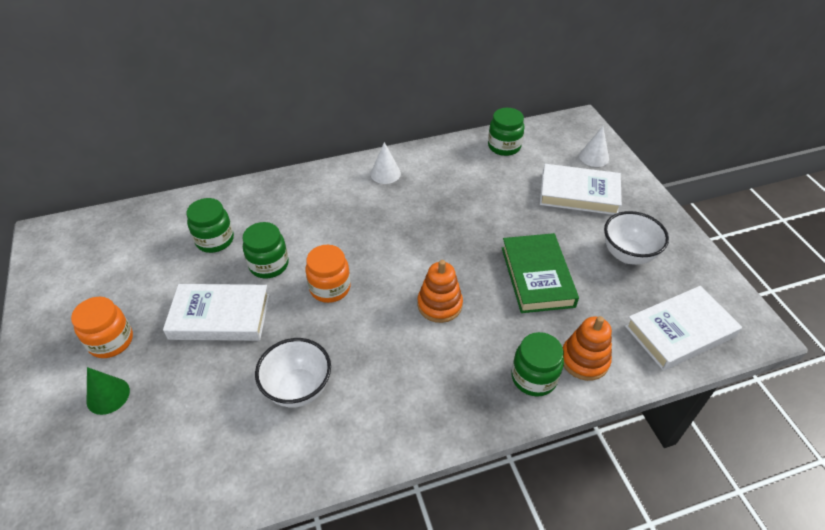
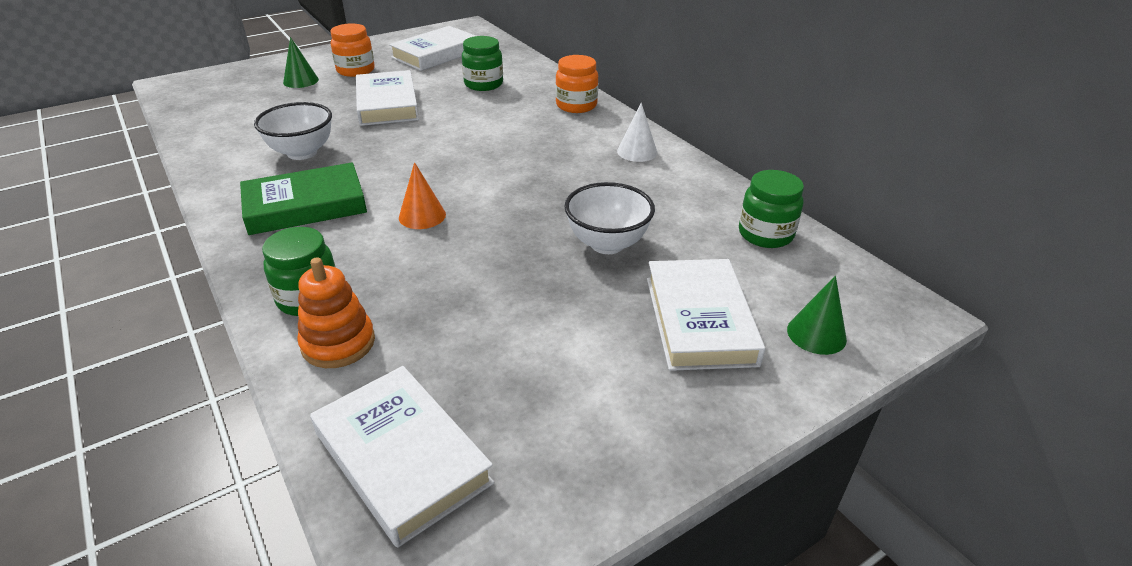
camera: 75 degrees right, 10 degrees down
green jar [243,222,289,279] -> none
orange jar [306,245,351,303] -> orange jar moved to [555,55,598,113]
orange stacking toy [417,260,463,323] -> orange cone [399,162,446,229]
green book [502,233,579,313] -> green book moved to [240,162,367,235]
white cone [579,126,609,167] -> green cone [787,276,847,355]
white bowl [604,211,669,265] -> white bowl moved to [564,182,655,254]
none -> white book [389,26,476,71]

